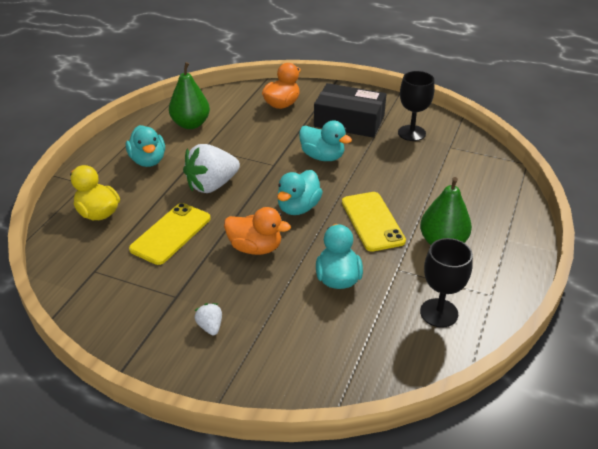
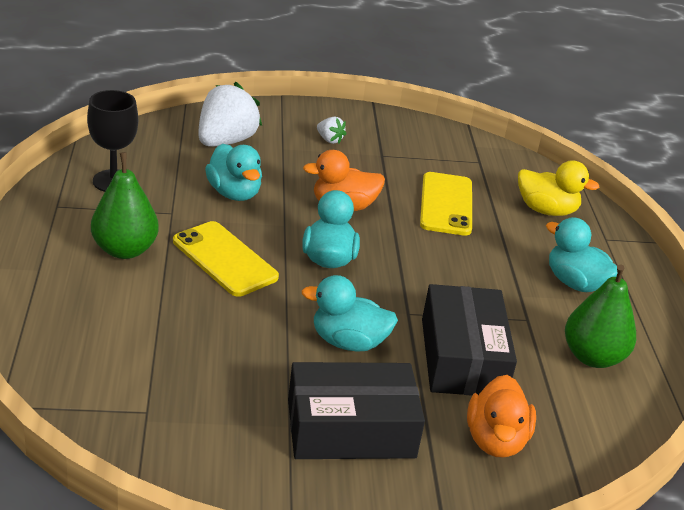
camera: 150 degrees right, 5 degrees down
white strawberry [183,144,240,193] -> white strawberry moved to [199,82,262,147]
black goblet [398,71,435,141] -> none
none -> black box [422,284,517,396]

